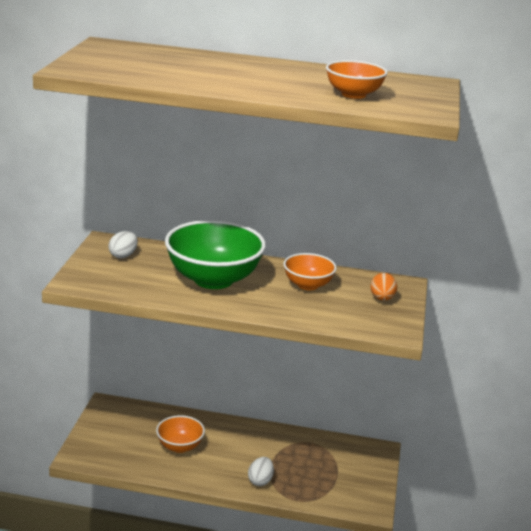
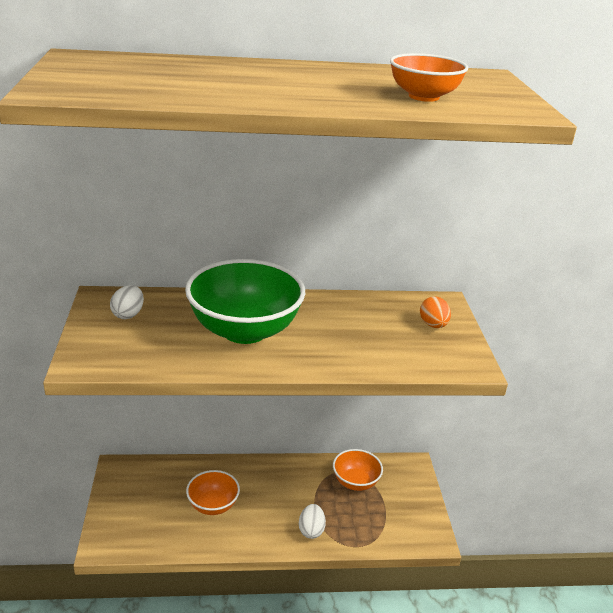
camera: 15 degrees left, 5 degrees up
orange bowl [283,253,337,290] -> orange bowl moved to [333,449,383,491]

